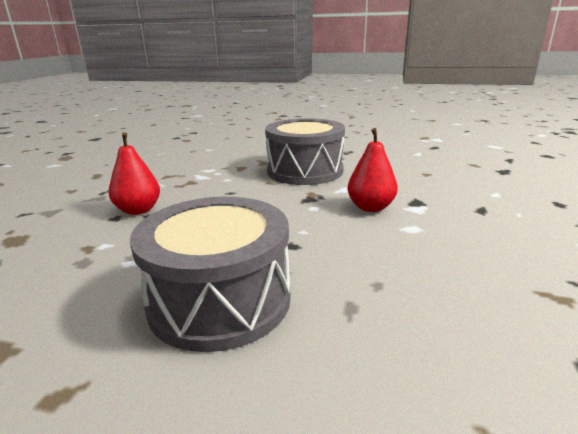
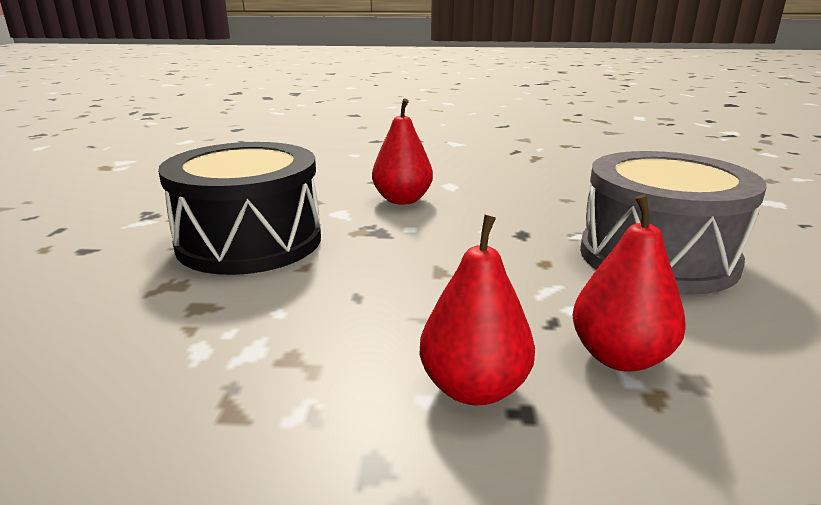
camera: 100 degrees left, 0 degrees up
grey drum [265,118,345,185] -> black drum [158,142,321,275]
none -> red pear [573,194,686,372]

